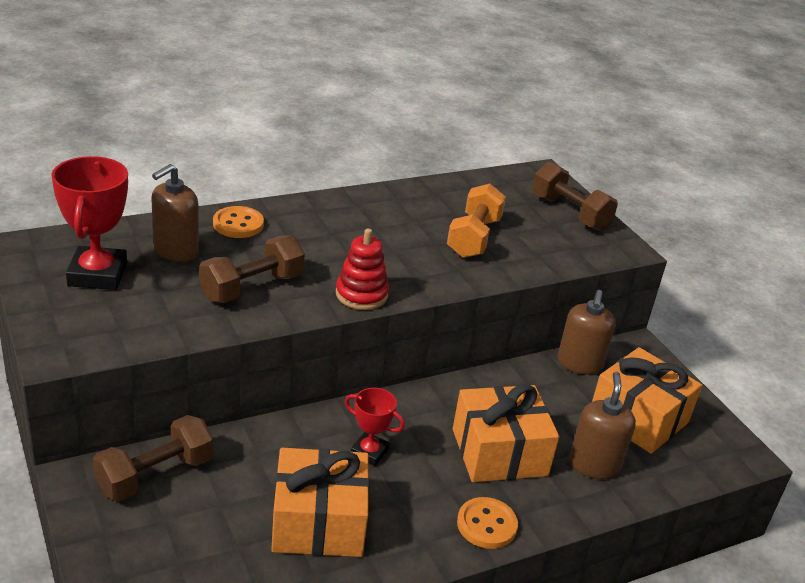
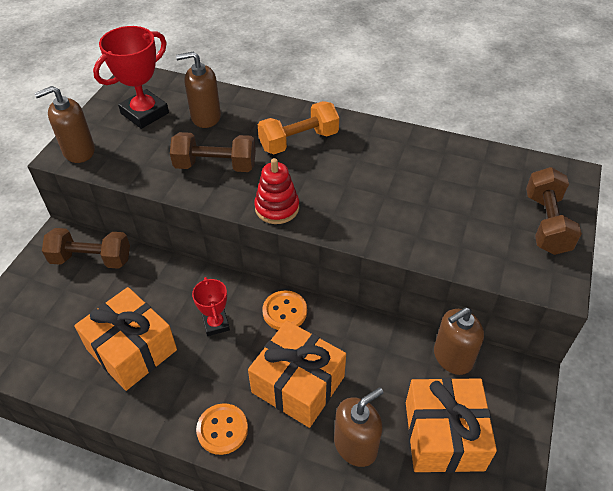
camera: 50 degrees right, 15 degrees up
orange button [213,206,264,238] -> orange button moved to [263,290,307,330]
orange dumbbell [447,184,506,258] -> orange dumbbell moved to [258,101,339,154]
none -> brown soap dispenser [34,86,95,163]

